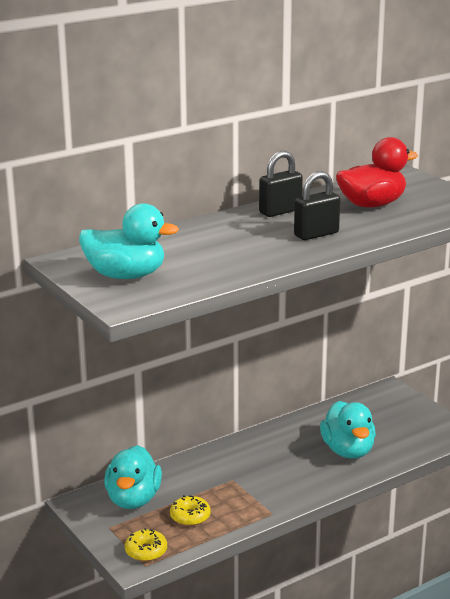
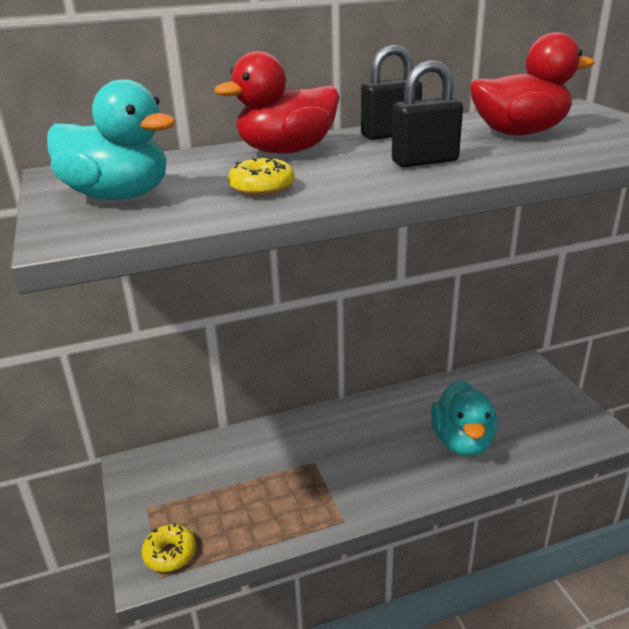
camera: 15 degrees right, 5 degrees up
turquoise duck [104,445,162,509] -> none
yellow donut [170,495,211,526] -> yellow donut moved to [228,156,295,196]
none -> red duck [214,51,339,154]

